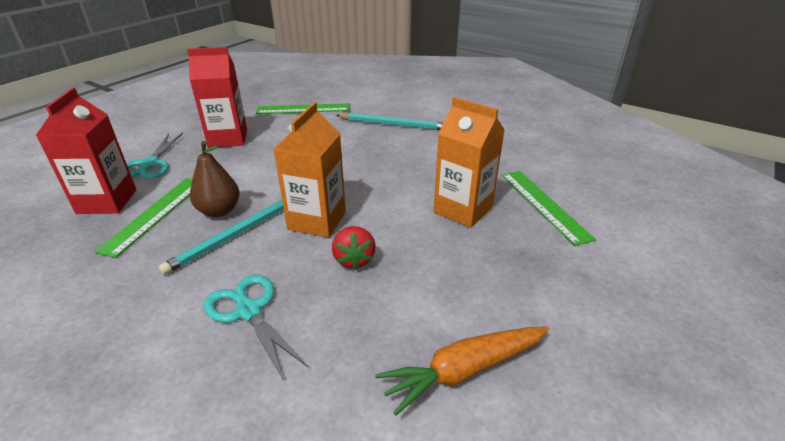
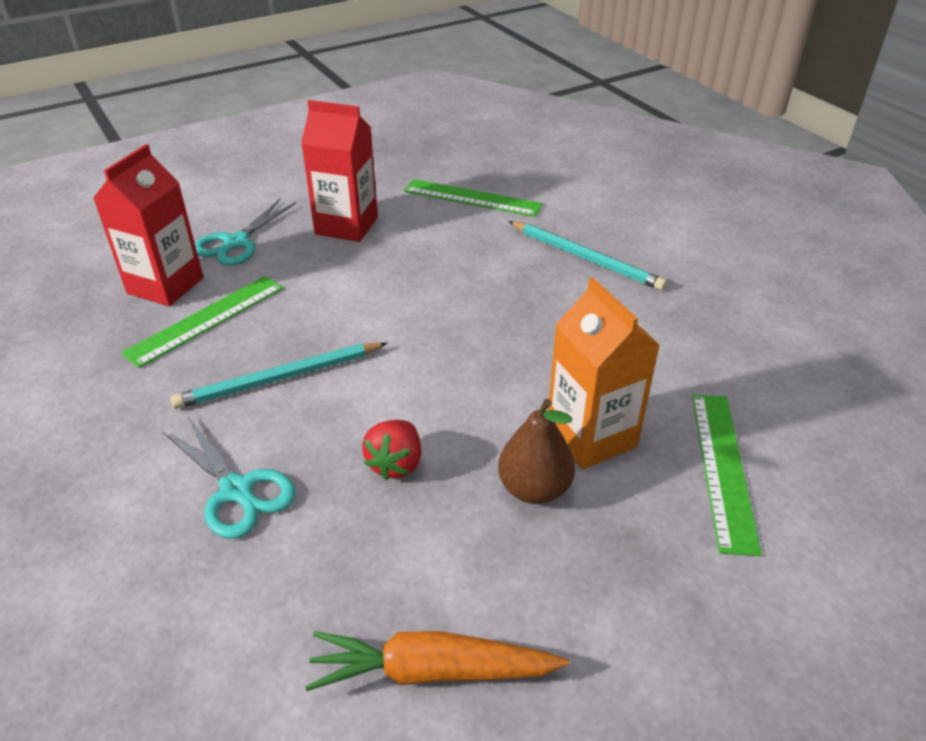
camera: 25 degrees right, 5 degrees up
brown pear [190,141,240,217] -> brown pear moved to [498,399,575,504]
turquoise scissors [204,274,309,381] -> turquoise scissors turned 150 degrees clockwise [163,417,296,539]
orange carton [273,102,346,238] -> none

